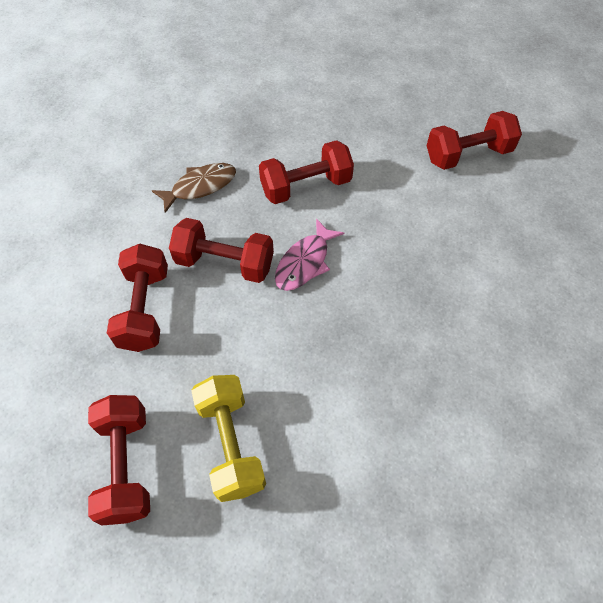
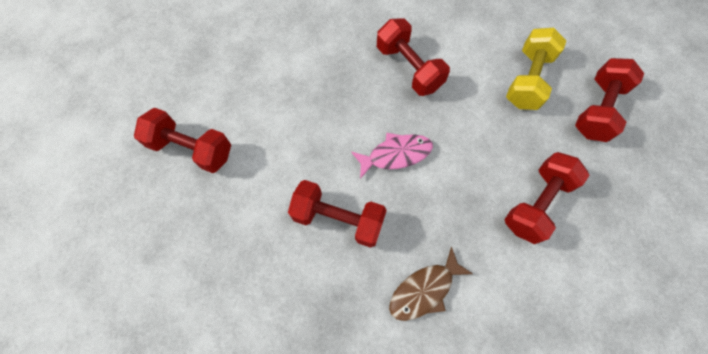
camera: 140 degrees left, 10 degrees up
brown fish [152,163,236,213] -> brown fish turned 45 degrees counterclockwise [389,247,473,321]
red dumbbell [169,218,274,283] -> red dumbbell moved to [377,18,450,96]

